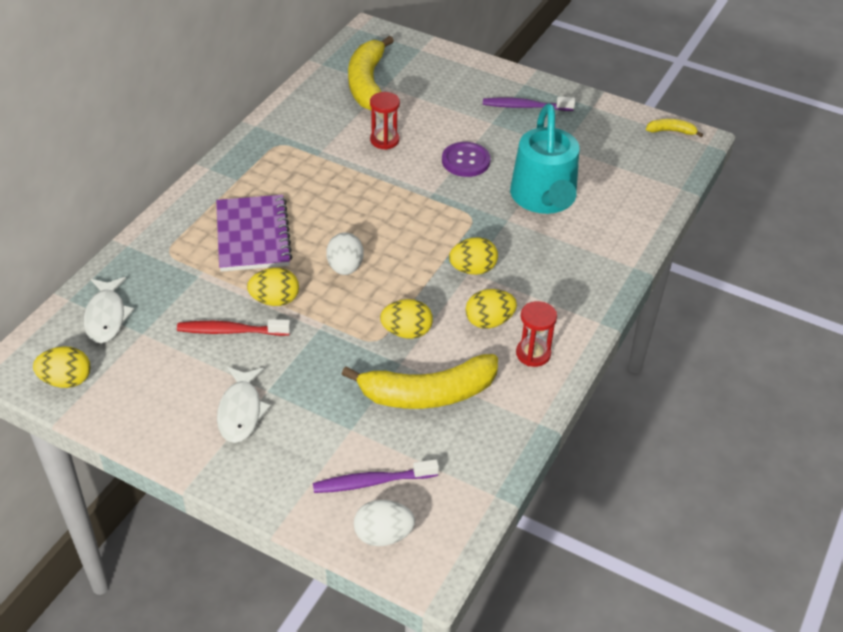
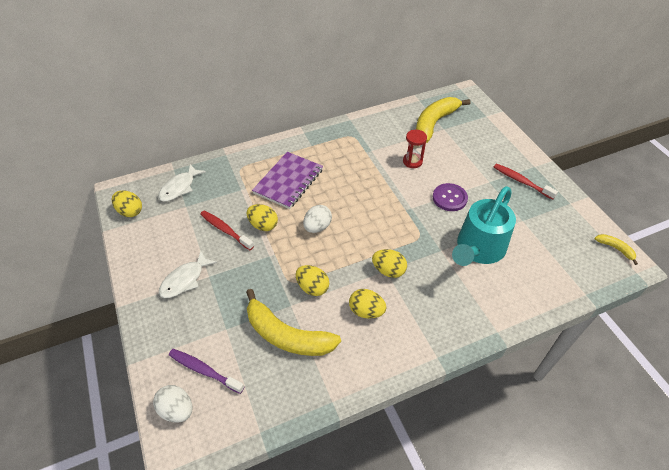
camera: 40 degrees right, 5 degrees up
purple toothbrush [483,97,575,111] -> red toothbrush [494,163,558,200]
red hourglass [516,301,557,367] -> none

